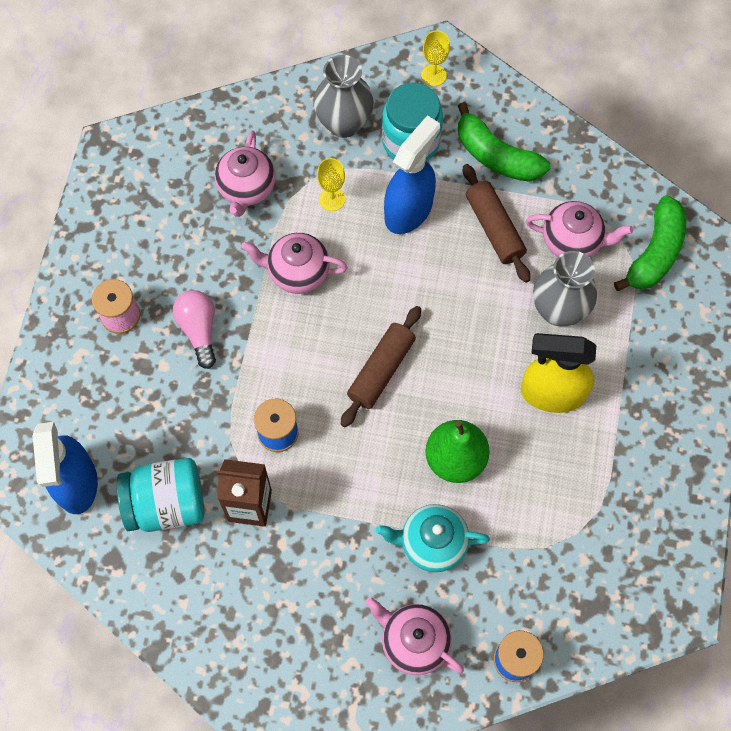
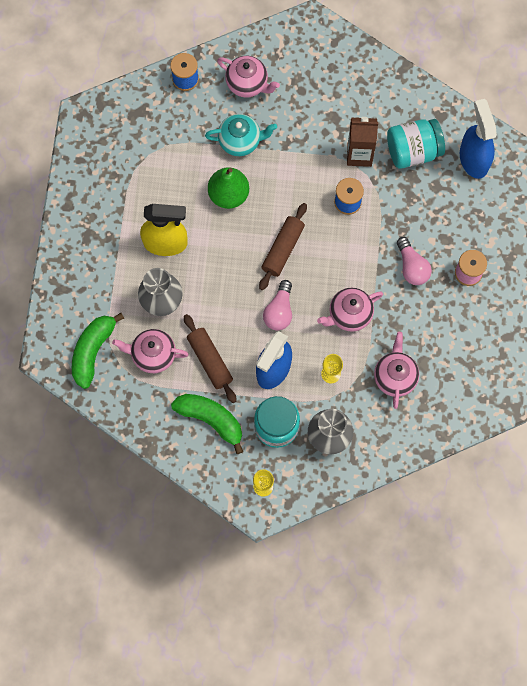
camera: 175 degrees right, 5 degrees up
pink teapot [241,233,348,294] -> pink teapot turned 150 degrees clockwise [317,288,383,332]
none -> pink light bulb [263,280,292,331]

